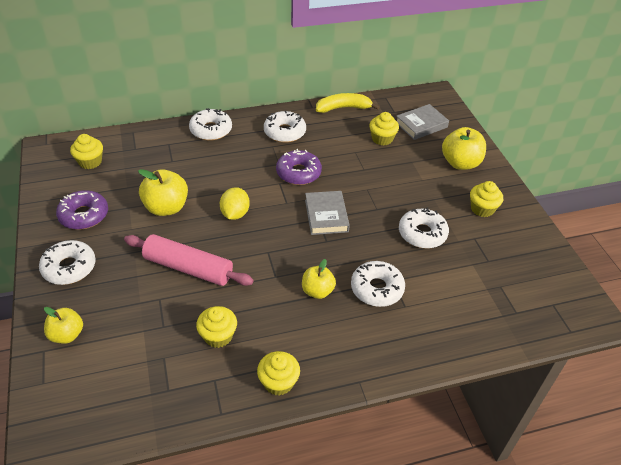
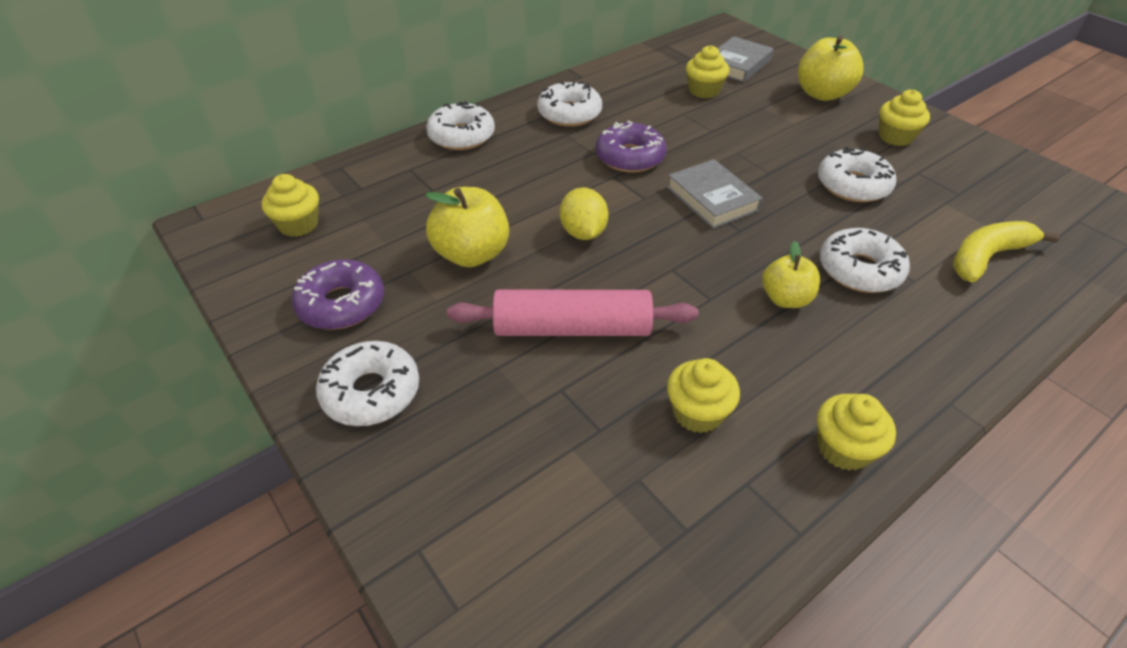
camera: 20 degrees left, 0 degrees up
yellow apple [44,307,83,344] -> none
yellow banana [316,93,380,113] -> yellow banana moved to [953,221,1060,282]

